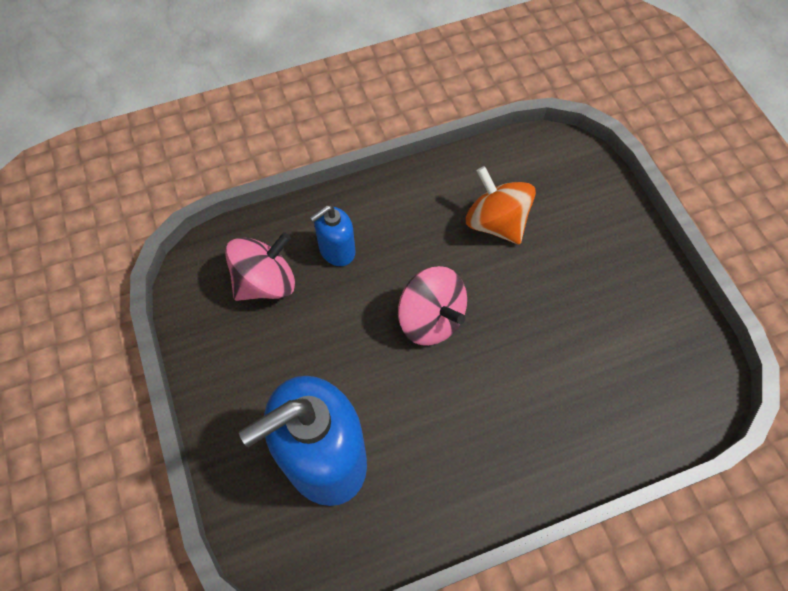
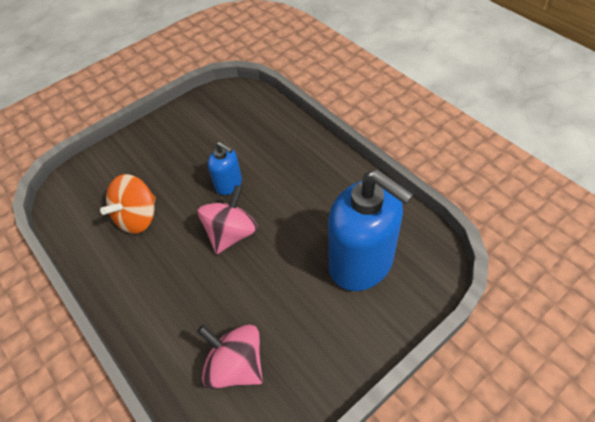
camera: 105 degrees left, 10 degrees down
blue soap dispenser [310,205,355,266] -> blue soap dispenser moved to [208,142,242,195]

